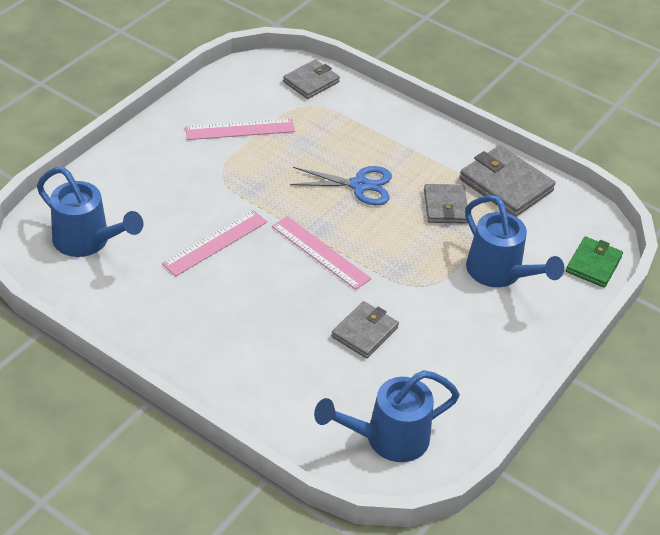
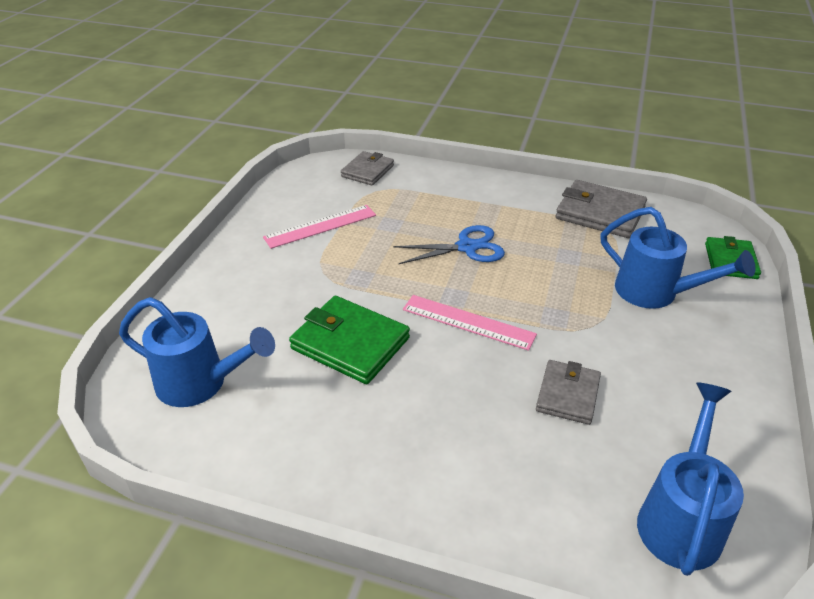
camera: 15 degrees left, 5 degrees down
pink ruler [162,210,267,276] -> green wallet [289,296,410,384]
blue watering can [314,370,460,462] -> blue watering can turned 150 degrees clockwise [637,382,744,576]
grey wallet [424,184,468,224] -> none

